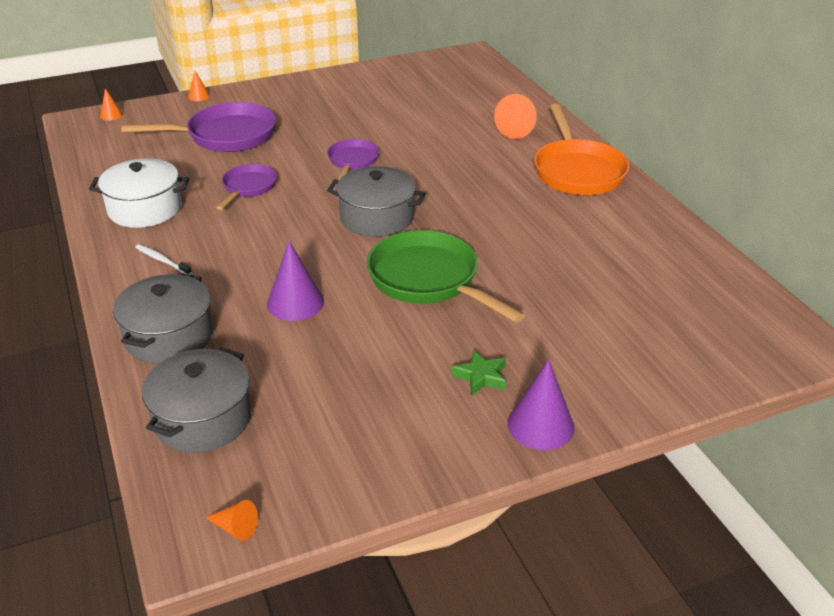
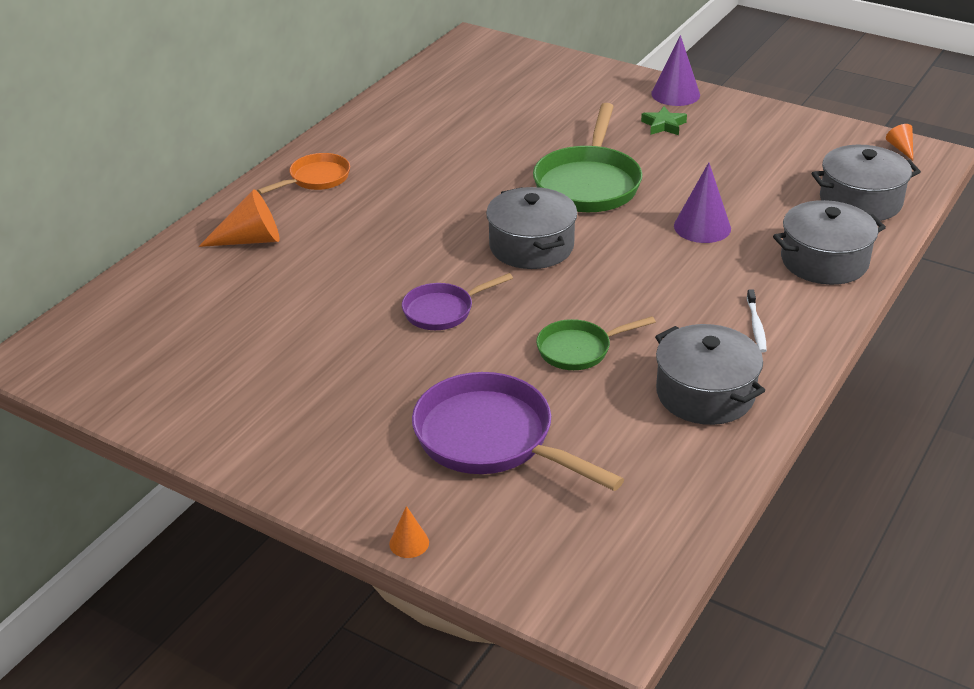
camera: 125 degrees left, 0 degrees up
white pot [89,158,189,228] -> grey pot [655,324,765,425]
orange cone [100,88,123,121] -> none
purple pan [216,164,277,210] -> green pan [536,316,656,370]
orange pan [534,104,629,195] -> orange pan [257,153,350,194], size x0.57

